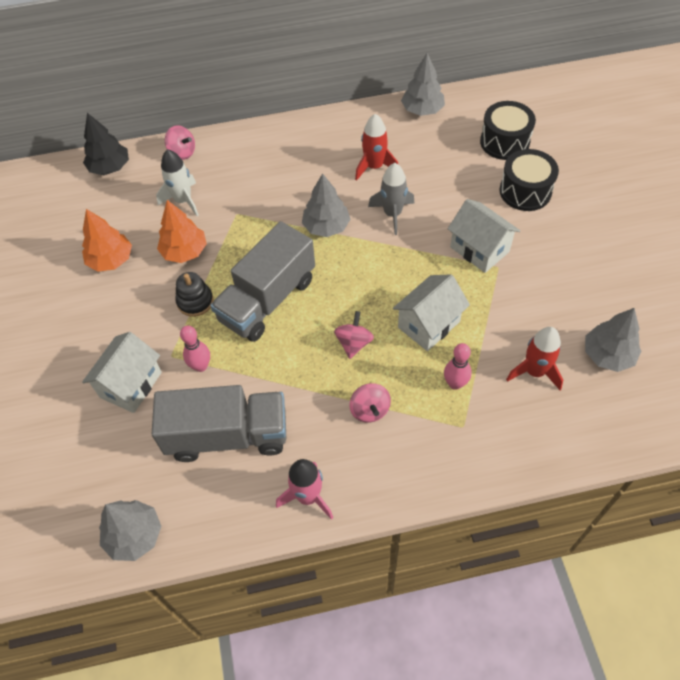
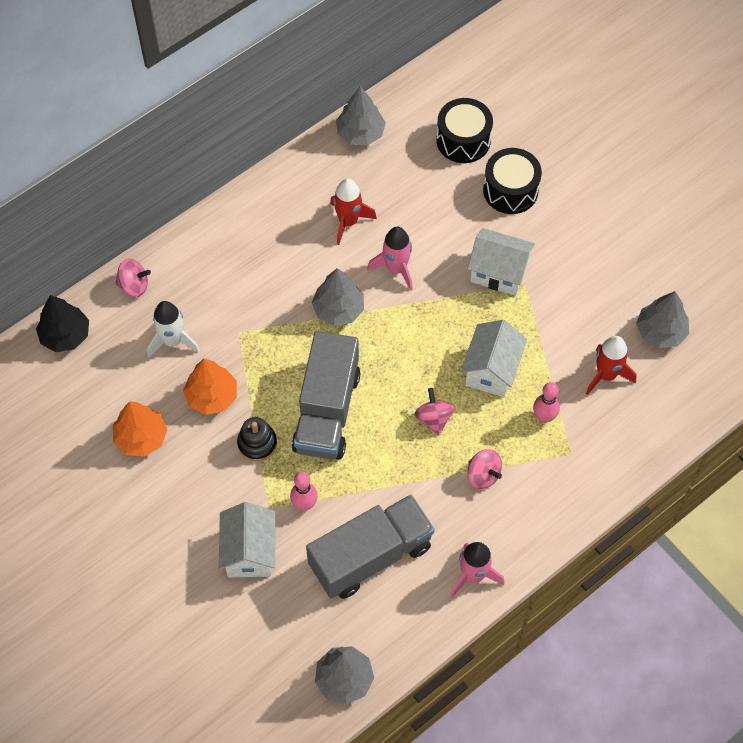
camera: 30 degrees left, 5 degrees up
grey rocket [368,163,414,235] -> pink rocket [367,227,413,291]

